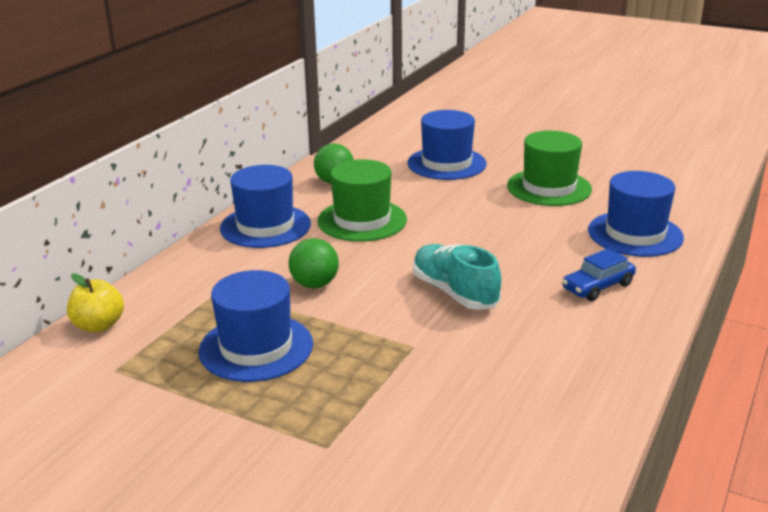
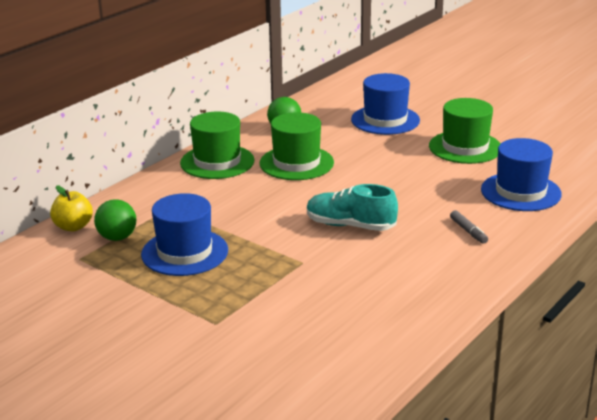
camera: 10 degrees right, 0 degrees up
blue hat [220,165,311,248] -> green hat [180,112,254,179]
green ball [289,238,339,288] -> green ball moved to [94,199,136,241]
turquoise shoe [413,244,501,310] -> turquoise shoe turned 45 degrees counterclockwise [307,184,398,231]
blue car [562,248,636,301] -> grey marker [450,210,488,244]

